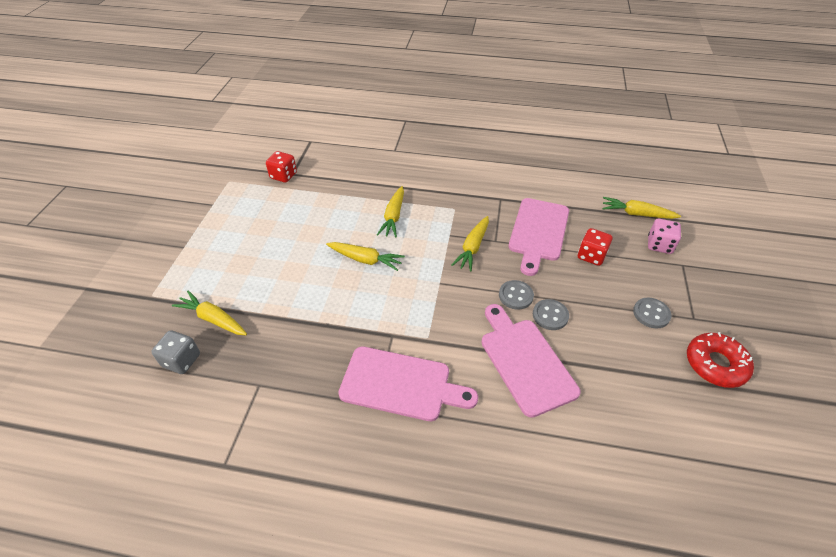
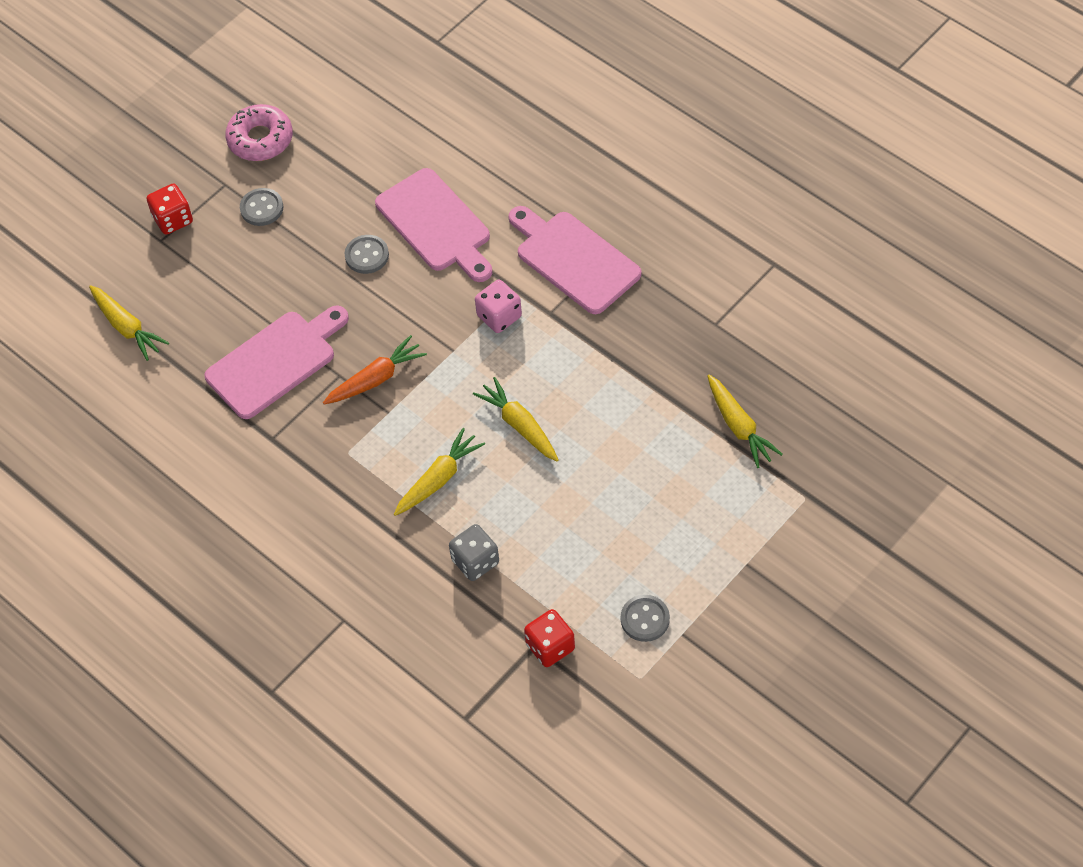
camera: 145 degrees left, 10 degrees up
grey dice [151,330,200,374] -> grey dice moved to [449,524,499,581]
yellow carrot [452,216,489,272] -> orange carrot [323,335,427,405]
pink cutting board [481,304,581,418] -> pink cutting board turned 45 degrees counterclockwise [375,168,492,282]
grey button [499,280,534,310] -> grey button moved to [621,595,670,642]
red dice [578,228,613,266] -> red dice moved to [147,184,193,235]
pink dice [648,219,681,254] -> pink dice moved to [475,280,522,333]
red donut [687,332,754,388] -> pink donut [225,104,293,161]

